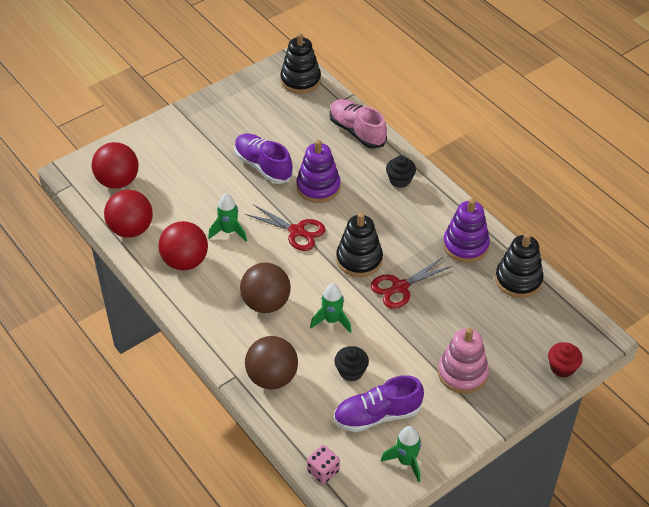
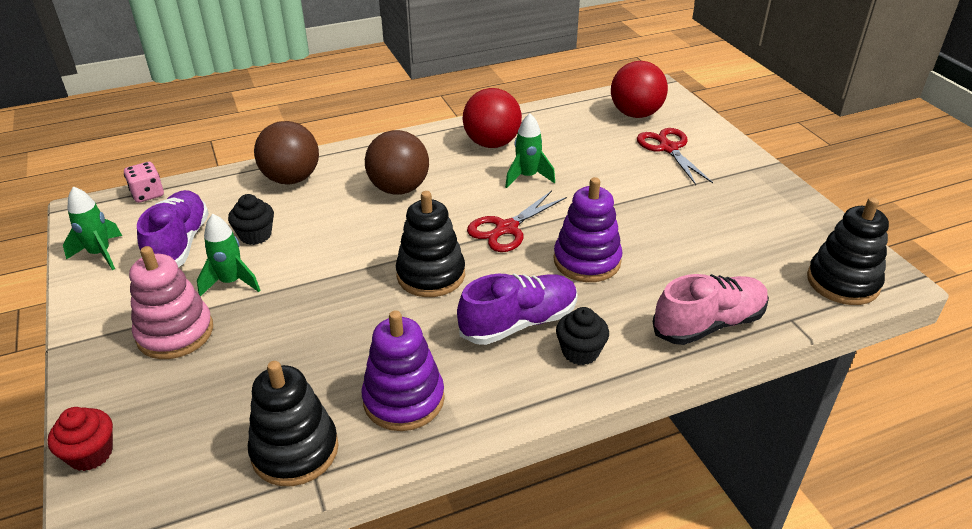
camera: 105 degrees right, 10 degrees down
red ball [104,190,153,238] -> none
purple shoe [234,133,293,184] -> purple shoe moved to [457,273,578,345]
green rocket [310,283,352,333] -> green rocket moved to [197,214,260,296]
red scissors [370,257,452,309] -> red scissors moved to [637,128,713,185]

